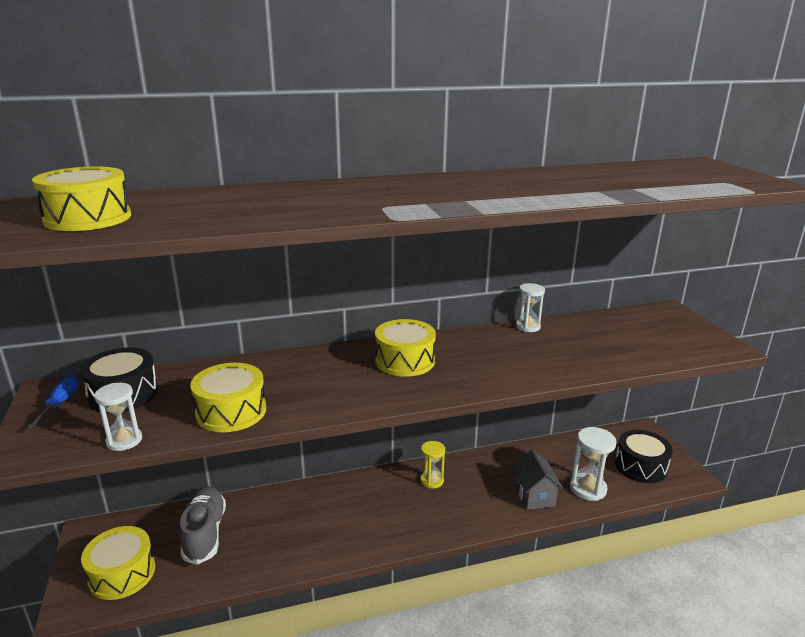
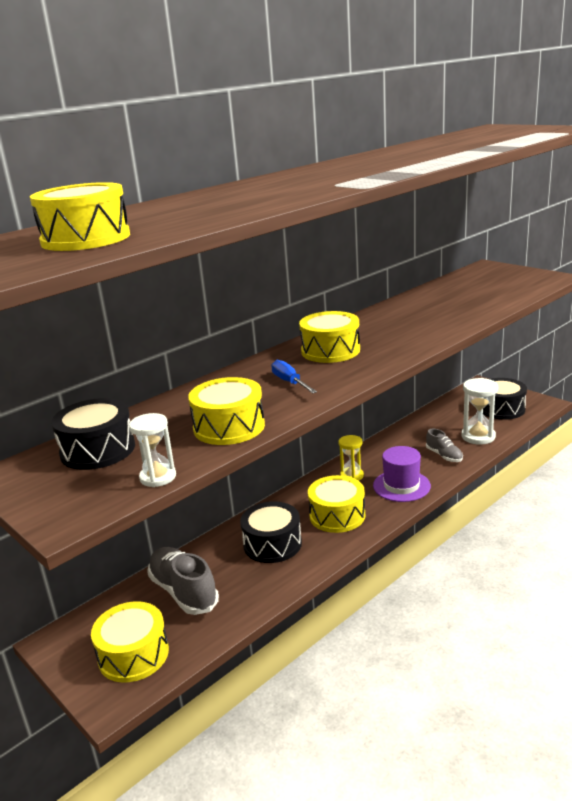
camera: 25 degrees left, 0 degrees up
blue screwdriver [27,375,79,428] -> blue screwdriver moved to [271,360,317,393]
grey house [513,450,563,510] -> grey shoe [426,429,463,462]
white hourglass [516,283,545,332] -> none
none -> black drum [240,501,302,563]
none -> yellow drum [308,475,365,533]
none -> purple hat [373,446,431,502]

